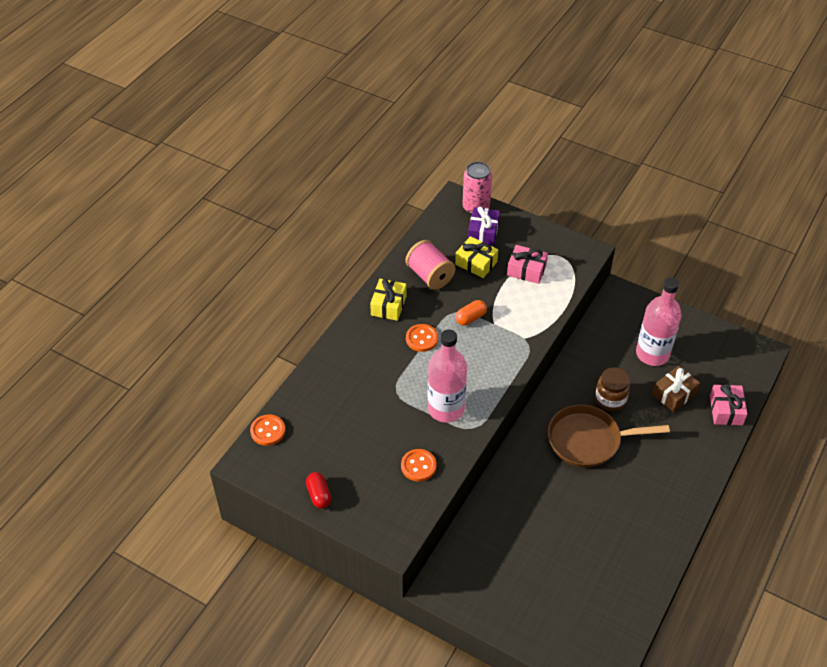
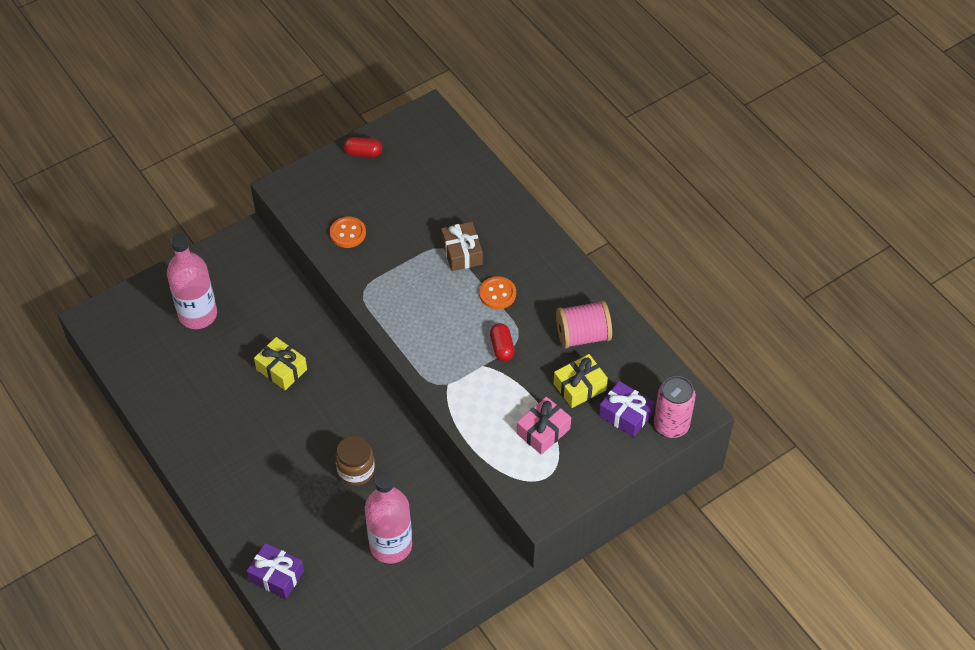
camera: 115 degrees right, 5 degrees up
orange button [250,414,285,446] -> none
yellow gift [370,279,406,321] -> yellow gift moved to [254,337,307,390]
pink bottle [428,329,467,423] -> pink bottle moved to [167,234,217,329]
orange capsule [455,300,487,325] -> red capsule [490,323,515,361]
brown pan [548,405,670,468] -> none
brown gift [652,366,700,412] -> brown gift moved to [441,222,483,271]
pink gift [710,385,747,425] -> purple gift [247,543,304,599]

